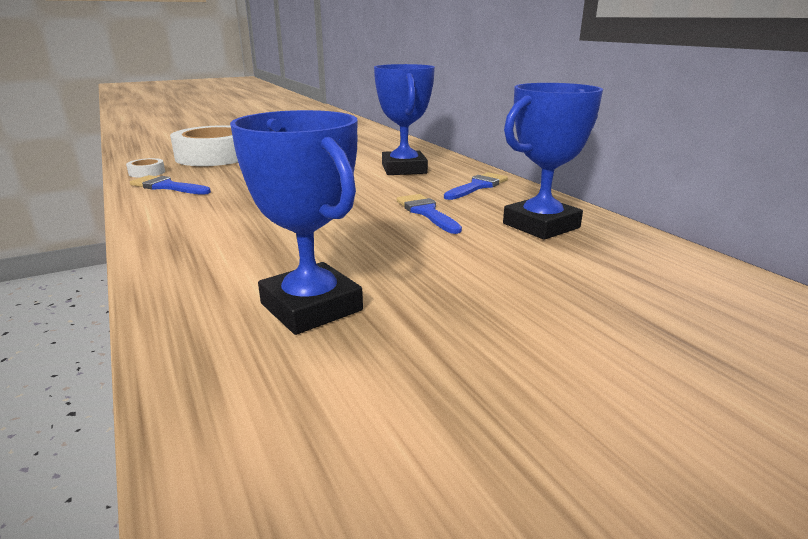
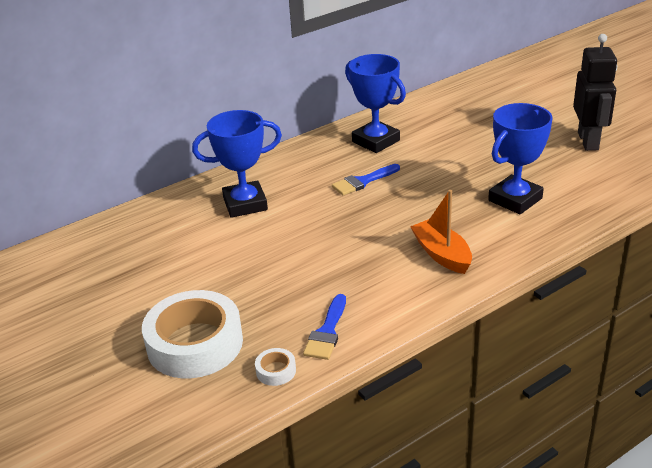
camera: 95 degrees left, 10 degrees up
blue brush [444,172,508,200] -> none
none -> orange boat [410,190,472,274]
none -> black robot [573,34,617,151]

